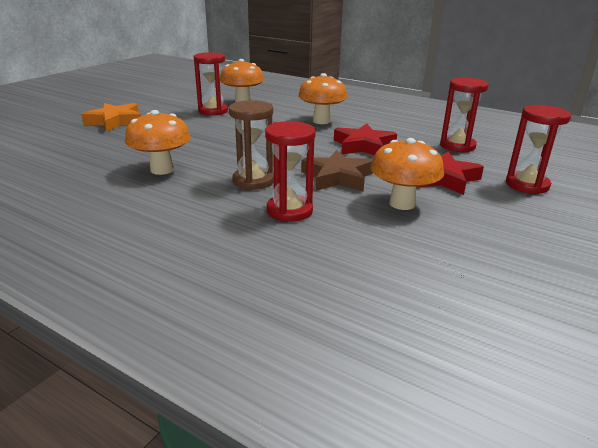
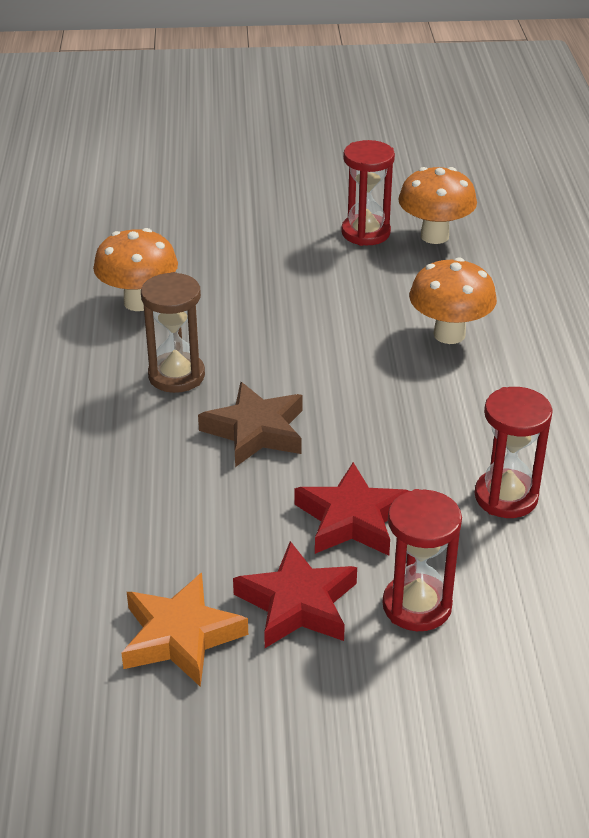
camera: 55 degrees right, 10 degrees up
orange star [81,103,141,131] -> orange star moved to [121,573,248,687]
red hourglass [265,121,316,222] -> none
red star [334,124,397,156] -> red star moved to [233,541,357,648]
orange mushroom [371,138,444,210] -> none

